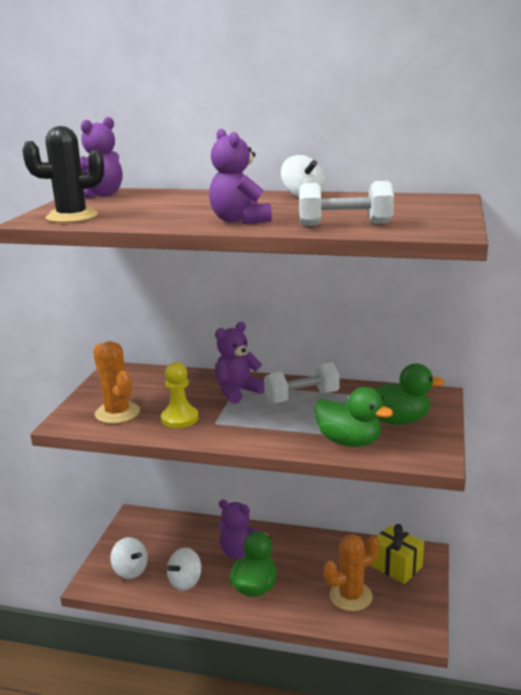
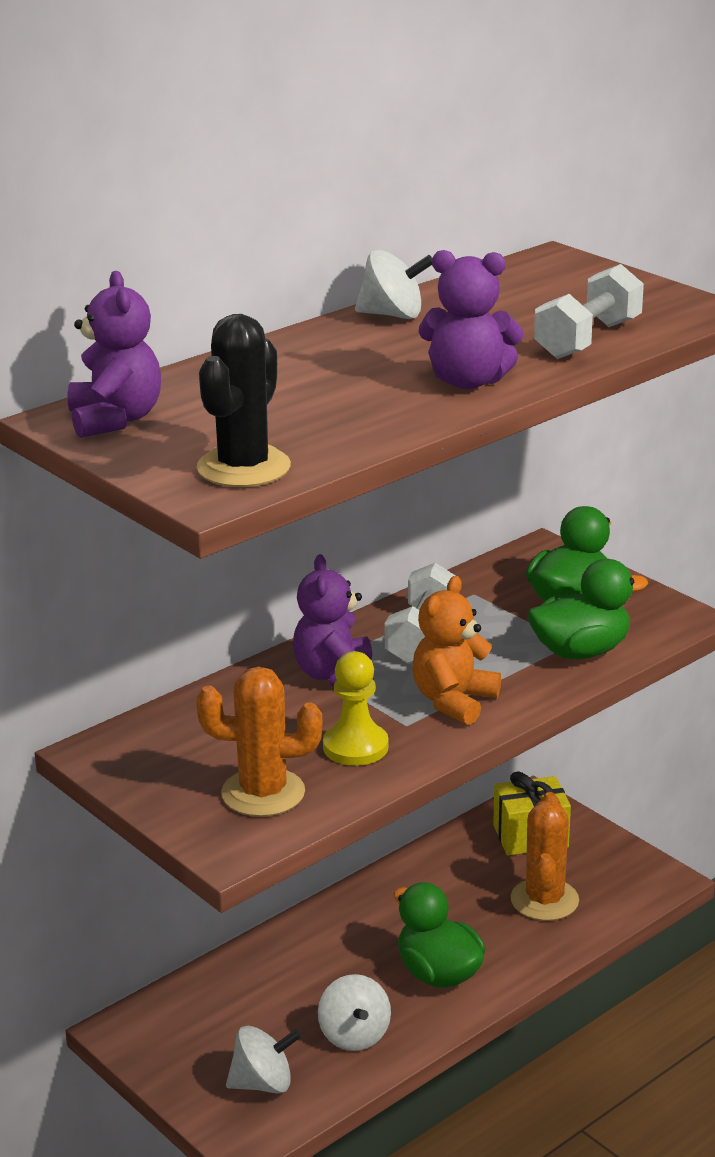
camera: 55 degrees left, 5 degrees up
purple teddy bear [218,500,263,559] -> none
none -> orange teddy bear [412,576,501,725]

